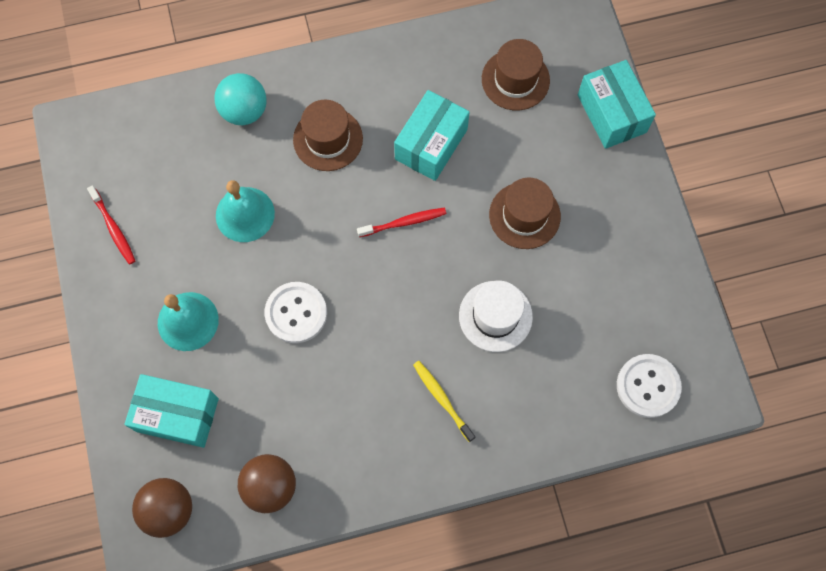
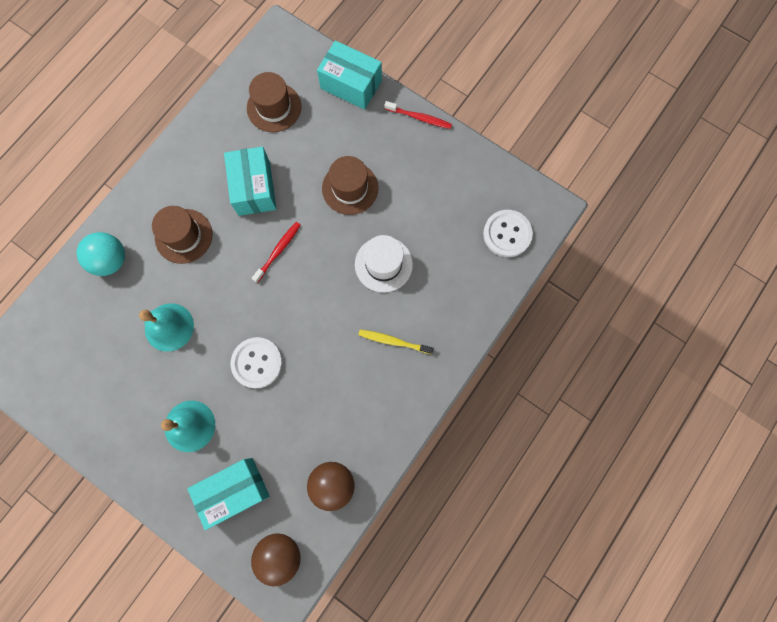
camera: 40 degrees left, 5 degrees up
red toothbrush [87,185,136,264] -> red toothbrush moved to [384,101,452,129]

